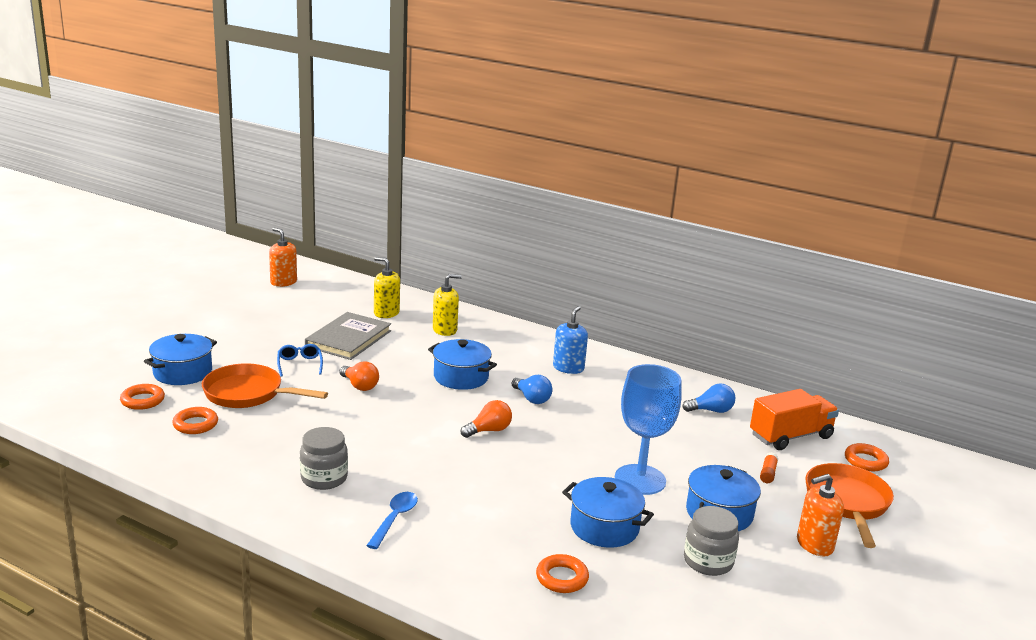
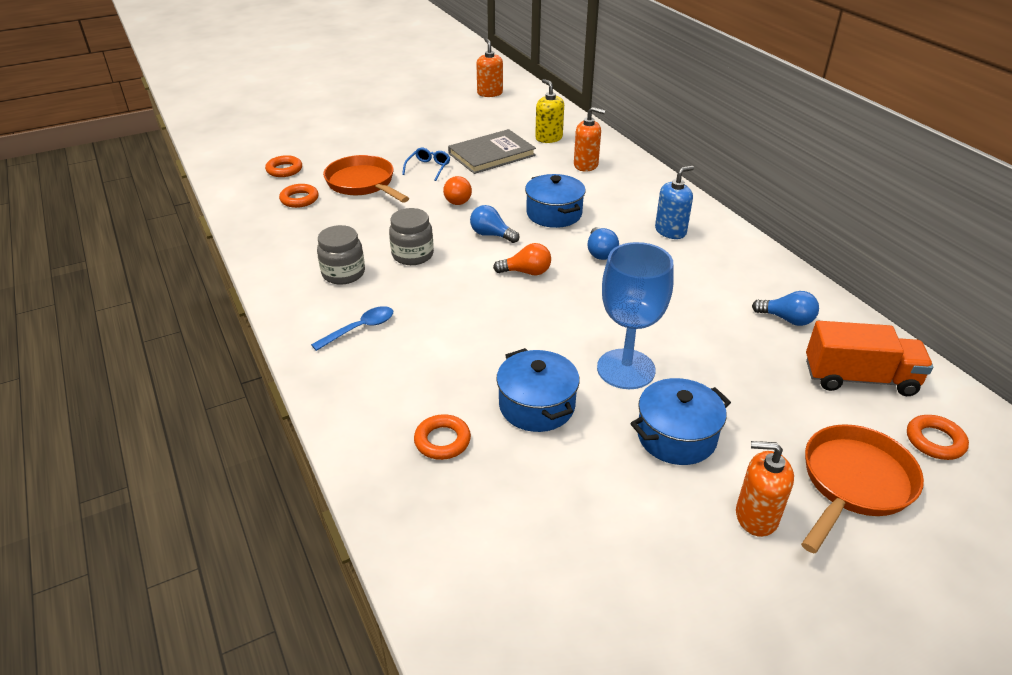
camera: 35 degrees right, 15 degrees up
blue pot [144,334,217,385] -> none
yellow soap dispenser [433,274,462,336] -> orange soap dispenser [574,107,605,172]
grey jar [684,506,739,576] -> grey jar moved to [389,208,434,265]
orange glue stick [760,452,778,483] -> none
none -> blue light bulb [470,205,519,243]

